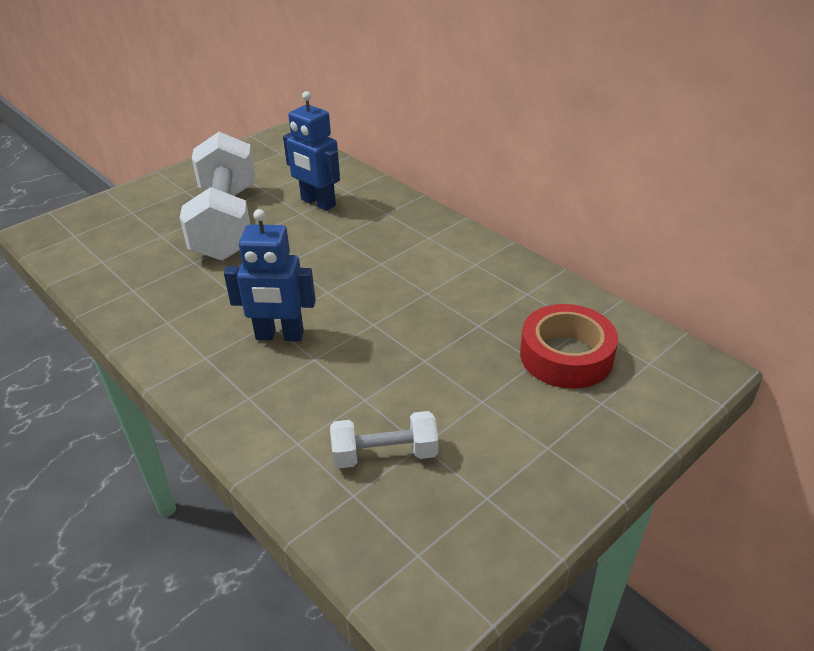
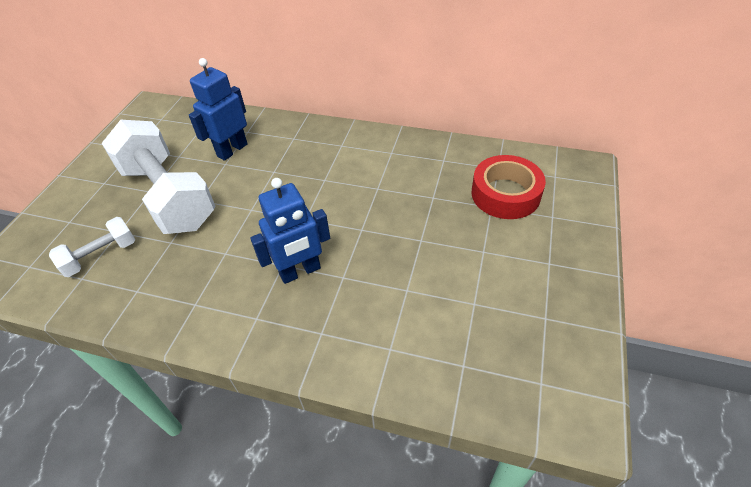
camera: 30 degrees left, 10 degrees up
blue robot [283,91,340,211] -> blue robot turned 120 degrees clockwise [189,58,248,161]
white dumbbell [330,411,439,468] -> white dumbbell moved to [49,217,135,277]

